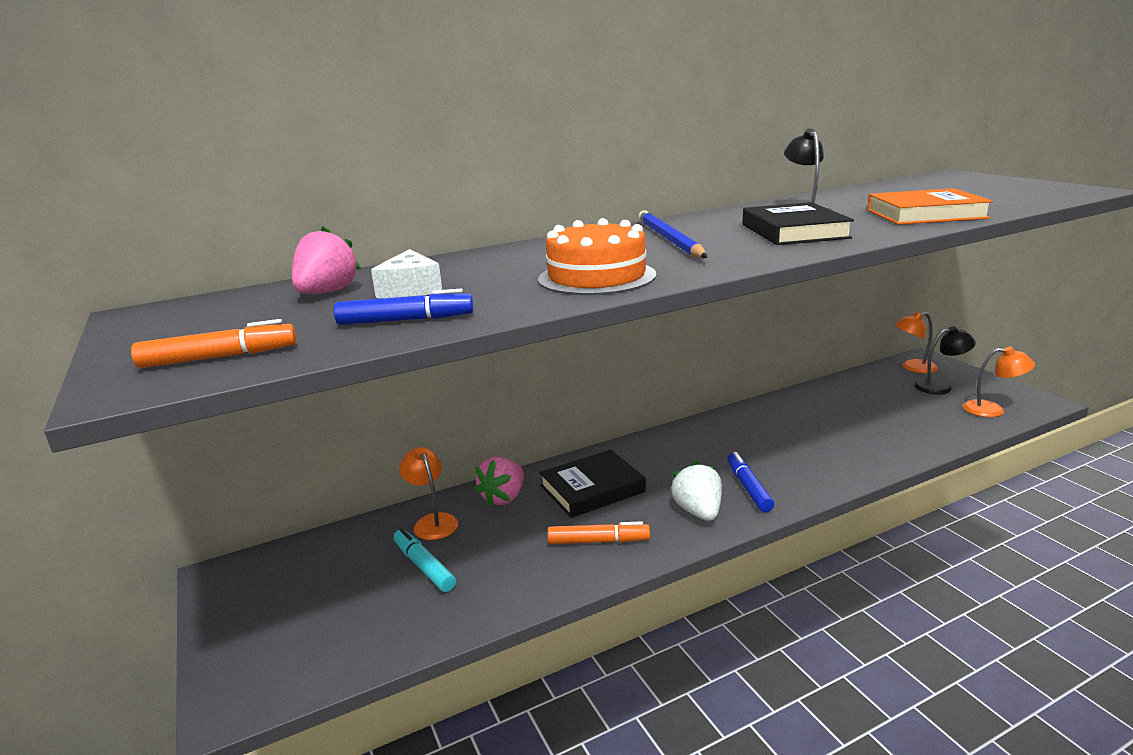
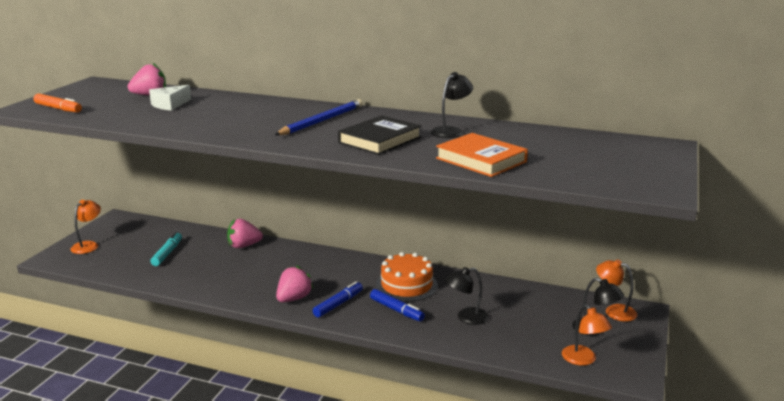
camera: 45 degrees right, 0 degrees up
blue marker [334,289,474,325] -> blue marker moved to [370,289,425,321]
orange lamp [399,447,458,540] -> orange lamp moved to [70,200,101,254]
orange cake [538,218,657,295] -> orange cake moved to [376,252,438,302]
black book [539,449,646,518] -> none
orange marker [547,521,650,544] -> none
white strawberry [670,461,722,521] -> pink strawberry [276,265,314,302]
none -> black lamp [445,267,489,325]

